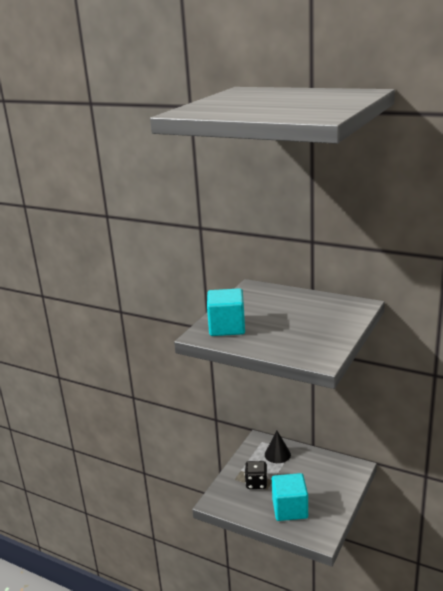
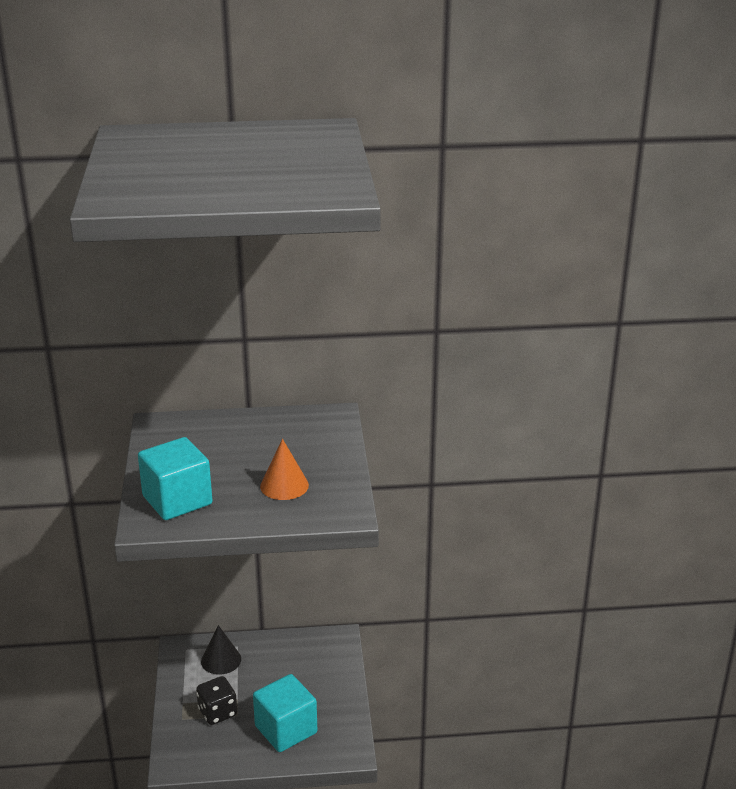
camera: 35 degrees left, 5 degrees up
none -> orange cone [260,439,309,500]

